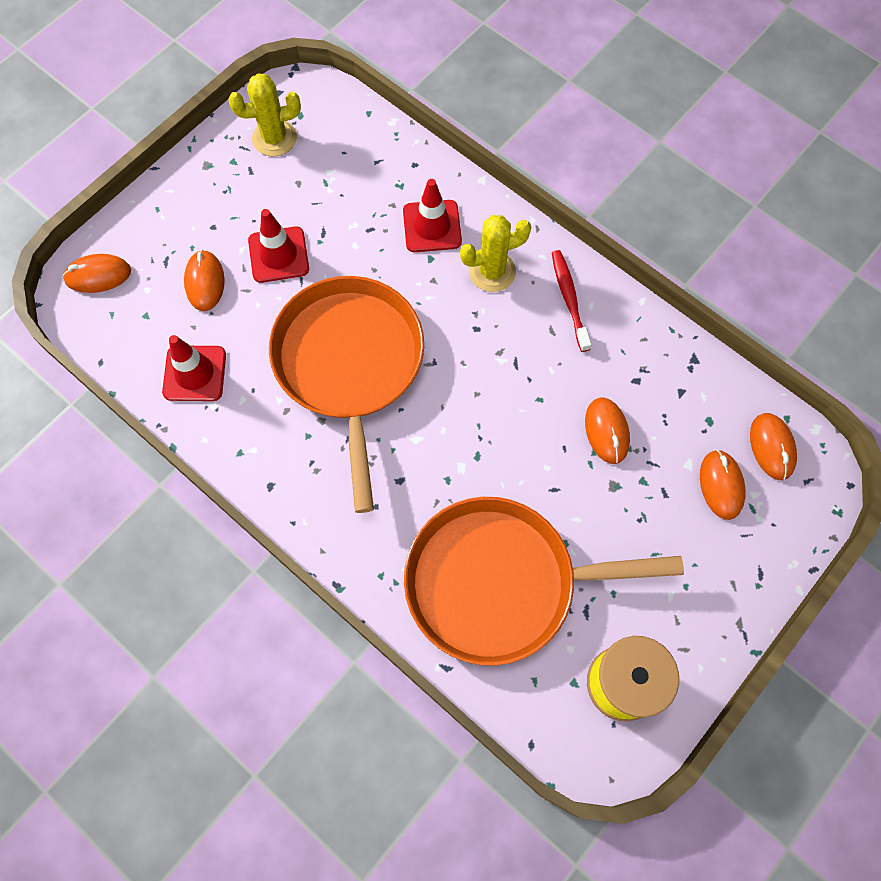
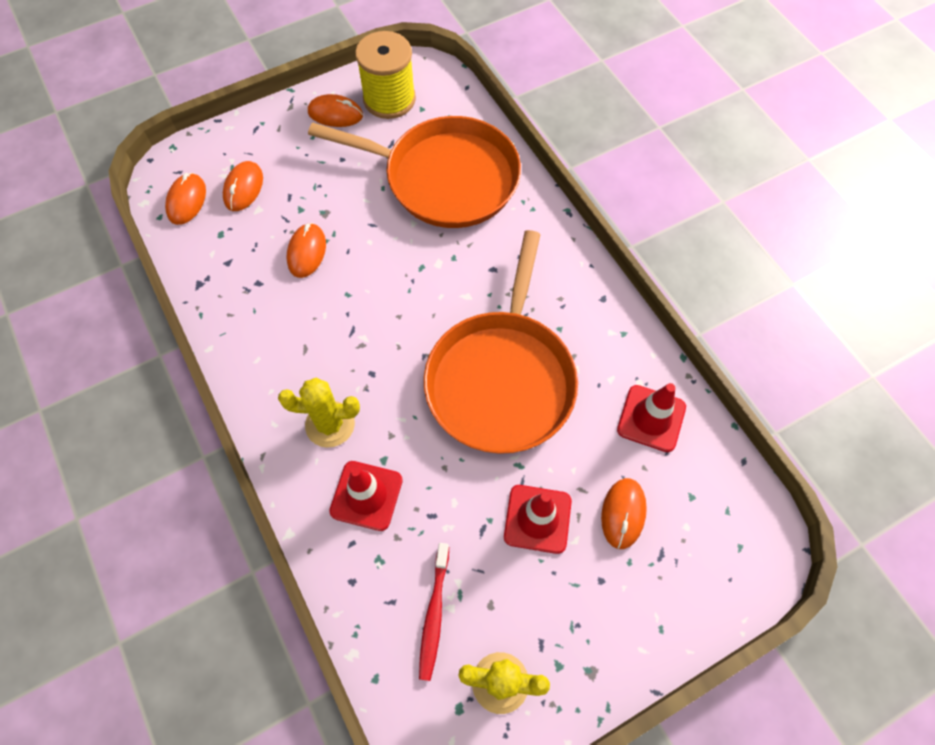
camera: 160 degrees left, 5 degrees down
orange mouse [63,254,131,293] -> orange mouse moved to [308,94,363,127]
red toothbrush [552,250,592,352] -> red toothbrush moved to [419,543,449,681]

